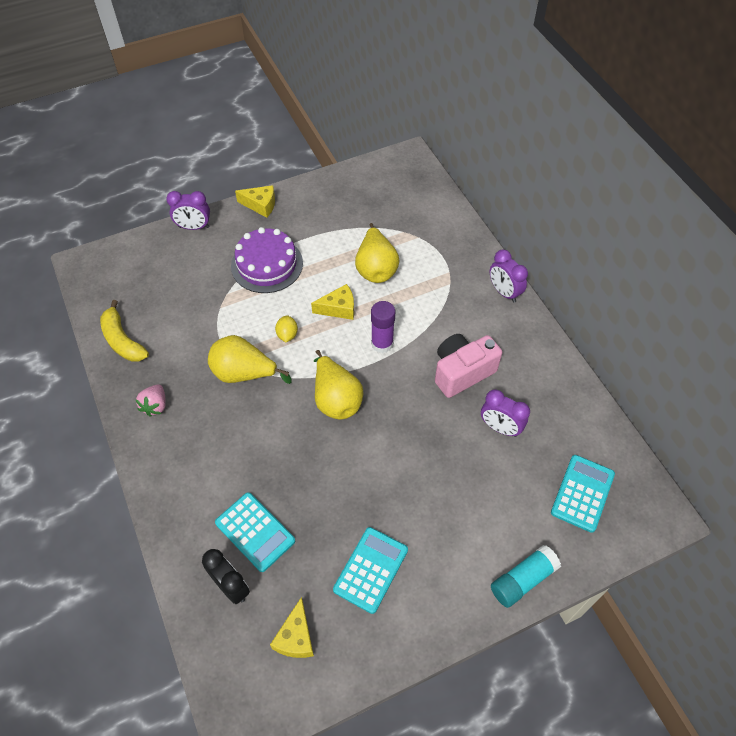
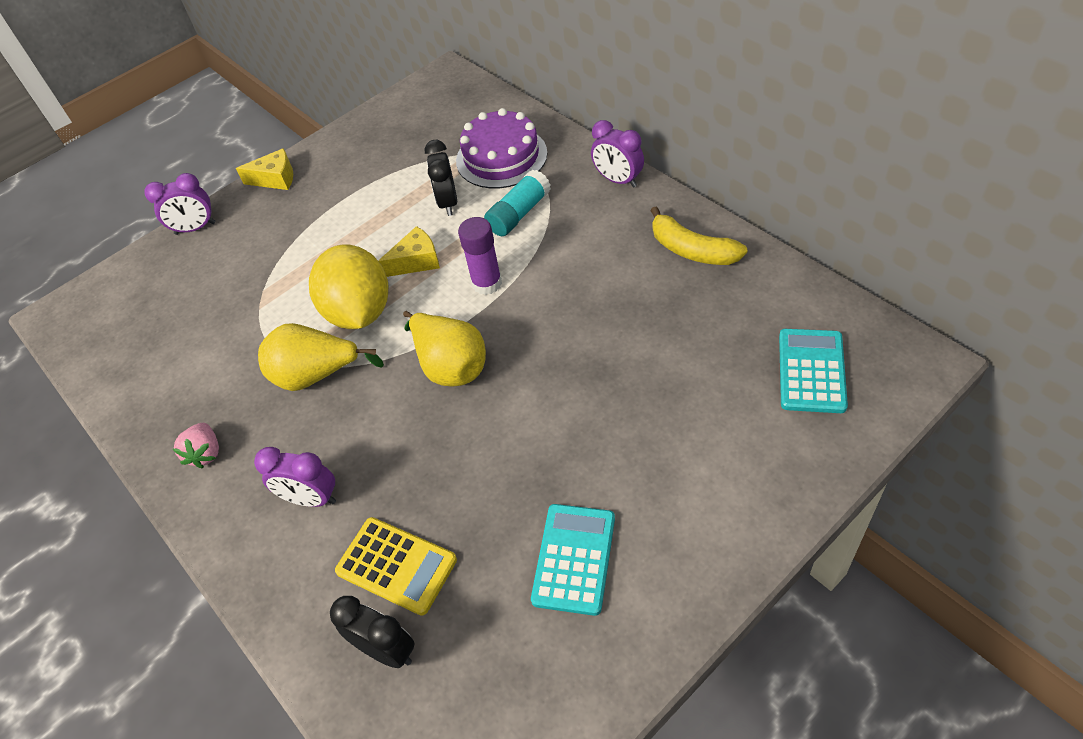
camera: 10 degrees left, 5 degrees down
yellow banana [100,300,149,362] -> yellow banana moved to [650,207,747,265]
turquoise calculator [215,492,295,572] -> yellow calculator [335,517,457,616]
purple cake [231,227,303,293] -> purple cake moved to [456,108,547,188]
yellow cheese [270,597,314,658] -> none
yellow lemon [275,315,298,342] -> yellow lemon [309,244,388,329], size x2.48
yellow pear [355,223,399,283] -> black clock [425,140,457,216]
pink camera [435,334,502,398] -> none
purple clock [481,389,530,437] -> purple clock moved to [254,447,336,507]
turquoise glue stick [491,545,561,608] -> turquoise glue stick moved to [484,169,551,236]

